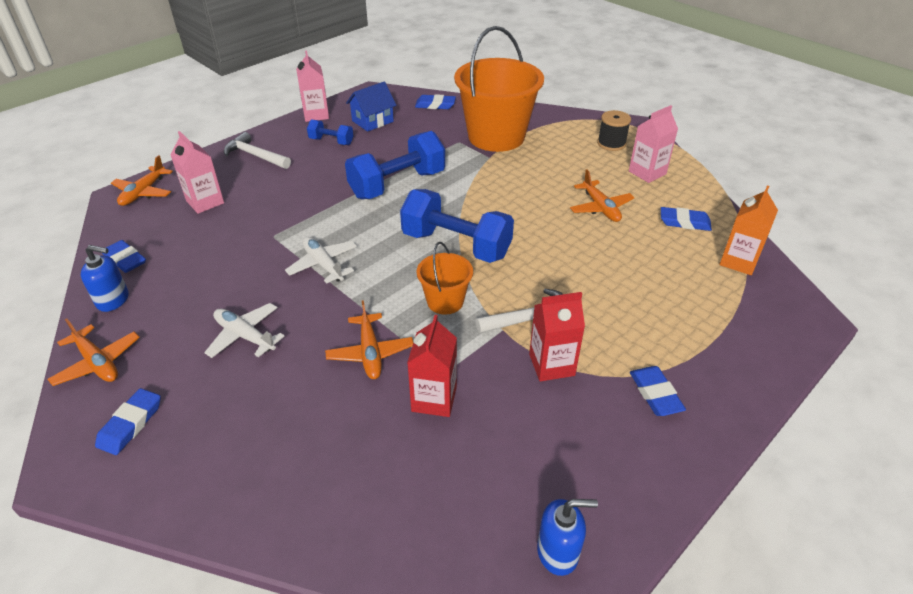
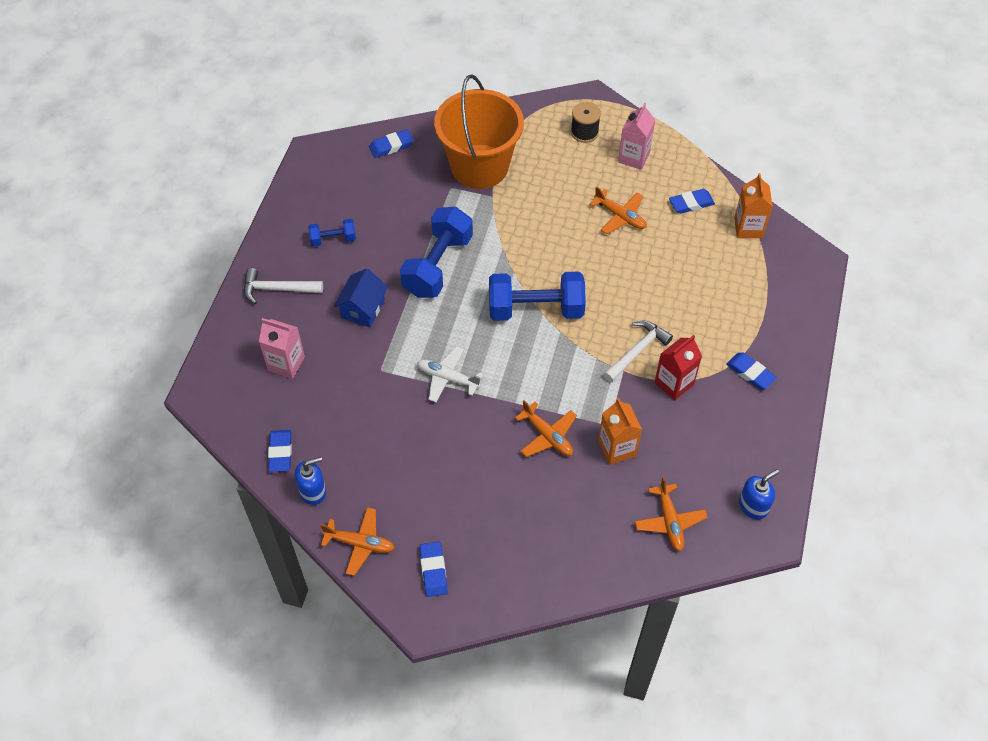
camera: 30 degrees left, 15 degrees up
blue eraser [102,240,146,273] -> blue eraser turned 75 degrees clockwise [268,430,292,472]
orange plane [111,155,173,206] -> orange plane moved to [635,477,708,551]
white plane [204,303,285,358] -> none
pink carton [296,51,329,122] -> none
blue house [346,82,396,132] -> blue house moved to [334,269,388,327]
red carton [407,315,457,417] -> orange carton [598,398,642,465]
orange bucket [417,242,473,315] -> none

